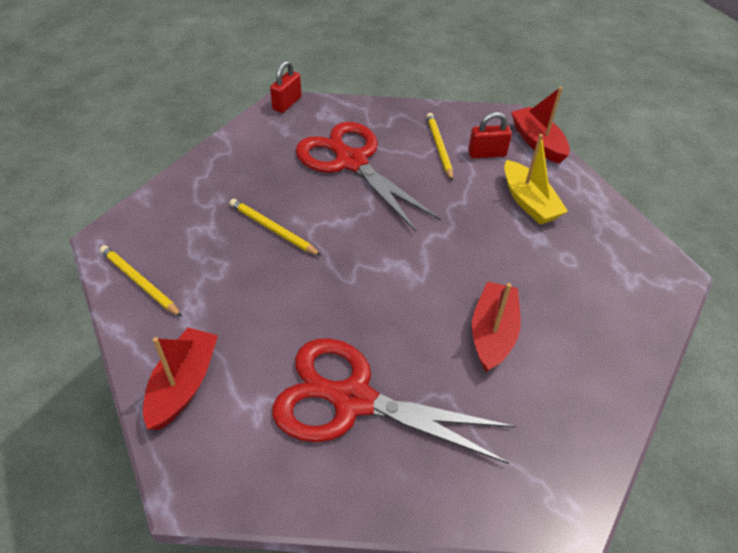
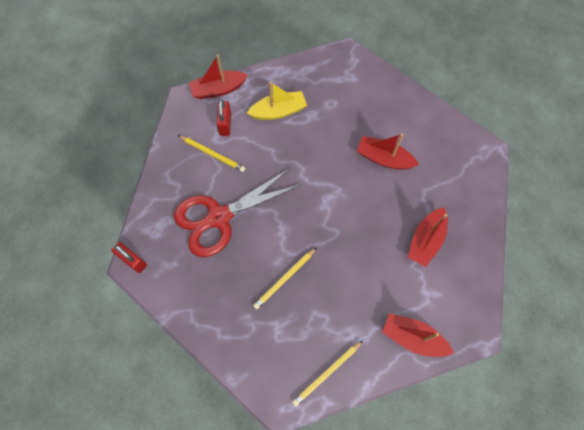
camera: 80 degrees left, 20 degrees up
red scissors [272,338,516,464] -> red boat [408,207,448,267]
yellow pencil [427,113,453,181] -> yellow pencil turned 150 degrees counterclockwise [178,135,245,172]

